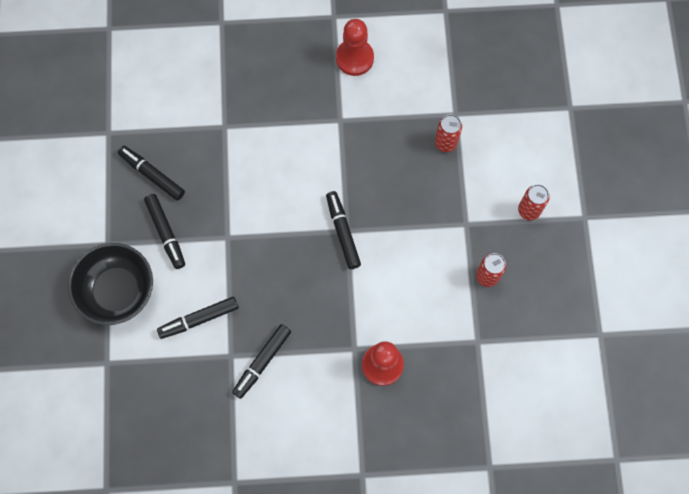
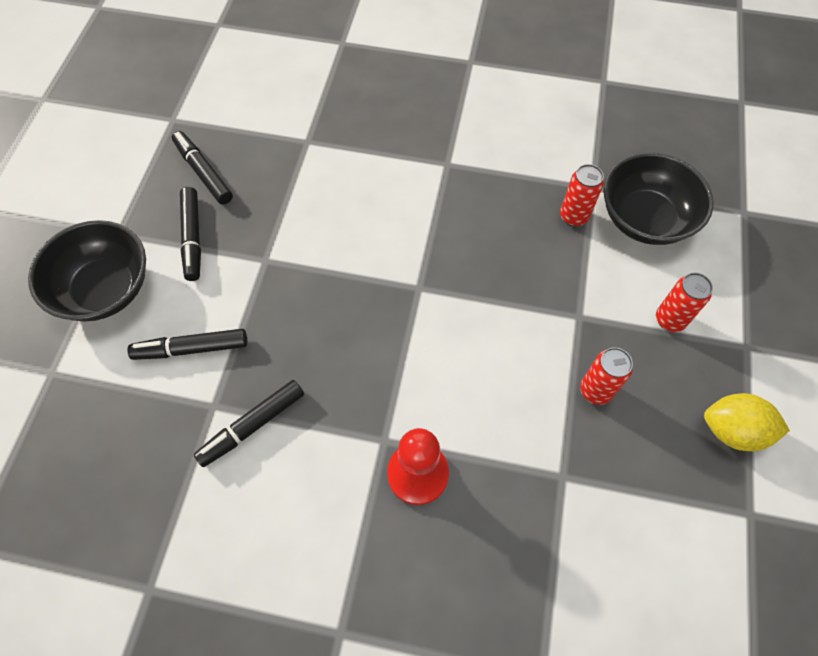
camera: 15 degrees right, 10 degrees down
black marker [326,191,361,269] -> none
red pawn [336,19,374,76] -> none
none -> black bowl [603,153,713,245]
none -> yellow lemon [704,393,790,451]

